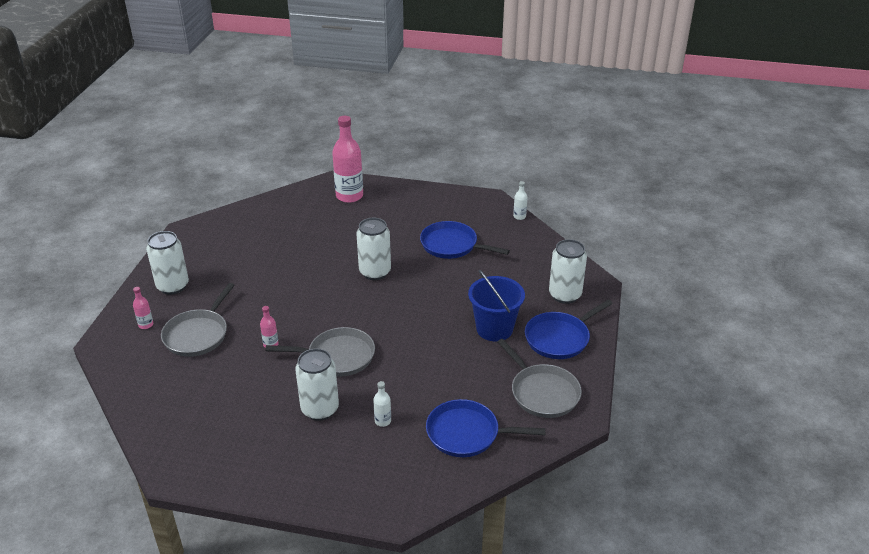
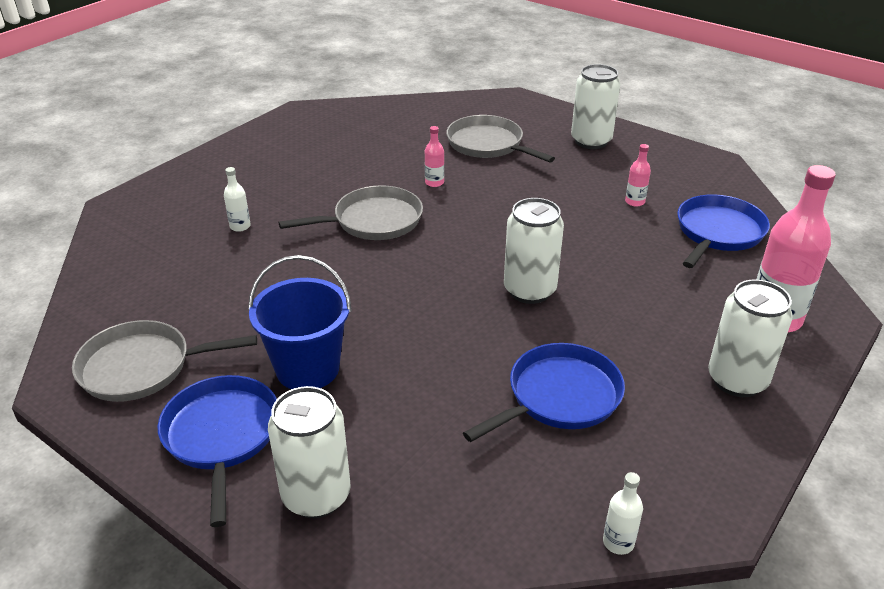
camera: 115 degrees right, 0 degrees up
pink bottle [133,287,153,329] -> pink bottle moved to [625,144,651,207]
grey pan [265,327,375,376] -> grey pan turned 135 degrees counterclockwise [279,185,423,240]
white can [295,348,339,421] -> white can moved to [708,279,793,397]
blue pan [426,399,546,457] -> blue pan moved to [677,194,770,268]

